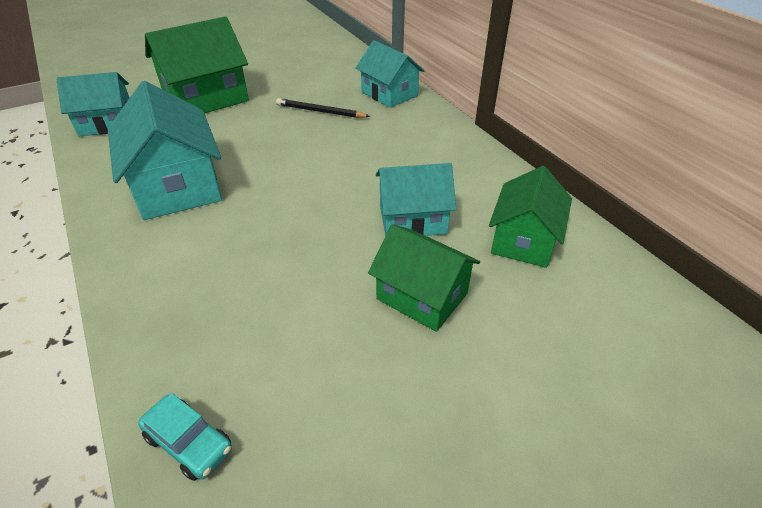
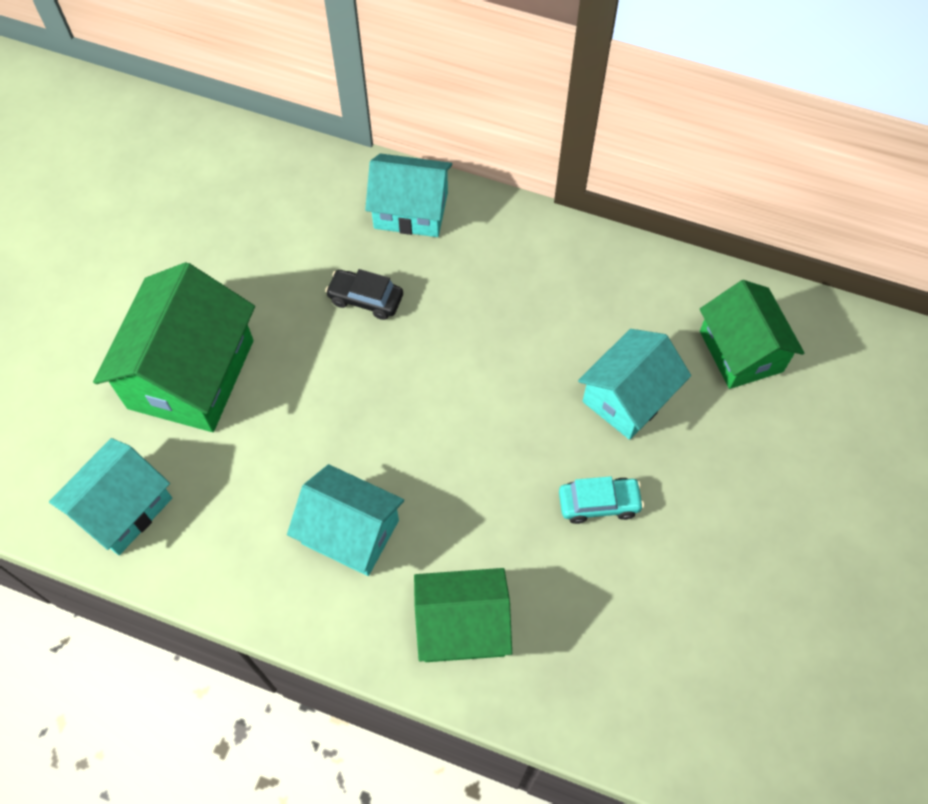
camera: 40 degrees left, 20 degrees up
turquoise house [108,81,222,220] -> turquoise house [287,464,404,576], size x0.66
turquoise car [138,393,232,481] -> turquoise car moved to [559,476,644,524]
black pencil [276,98,370,118] -> black car [325,269,403,320]
green house [368,224,480,332] -> green house moved to [414,568,512,662]

